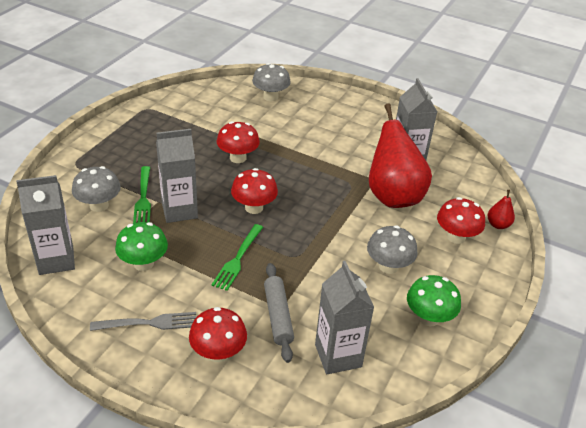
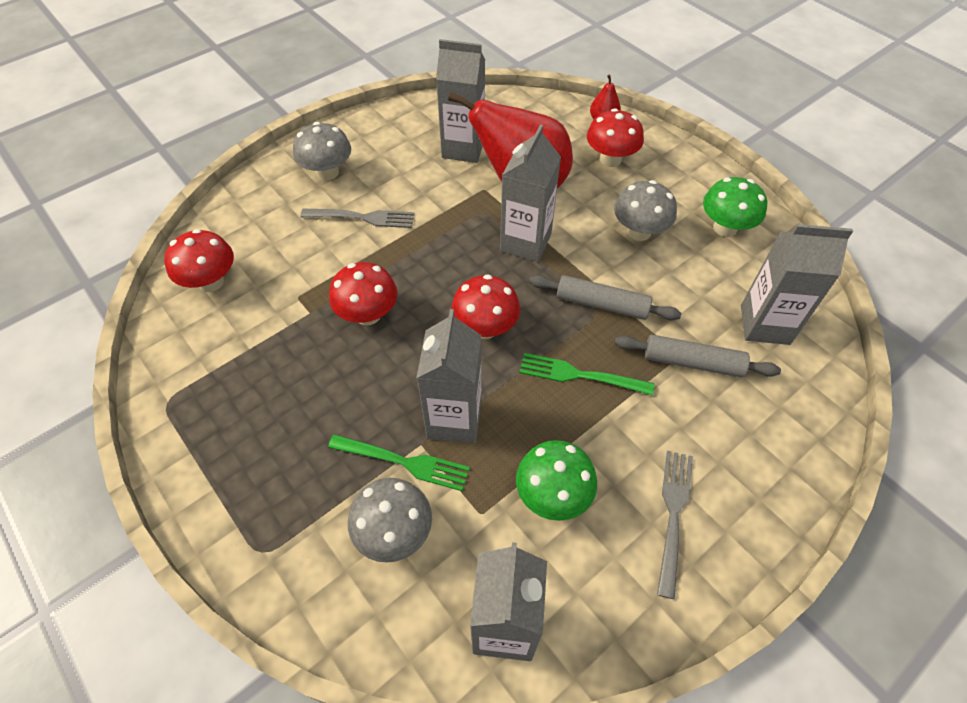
camera: 65 degrees left, 15 degrees up
red mushroom [189,307,247,362] -> red mushroom moved to [164,229,234,292]
green fork [211,224,263,291] -> green fork turned 150 degrees clockwise [519,353,654,396]
grey mushroom [252,63,291,101] -> grey mushroom moved to [293,122,351,181]
none -> grey fork [301,209,414,228]
none -> grey carton [500,124,561,262]
none -> grey rolling pin [529,275,682,320]

